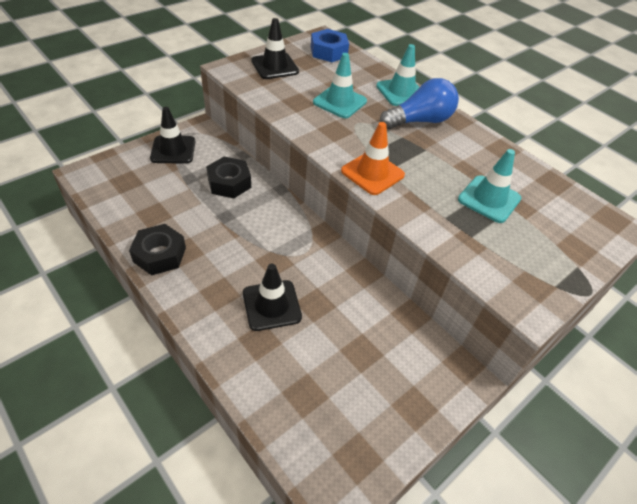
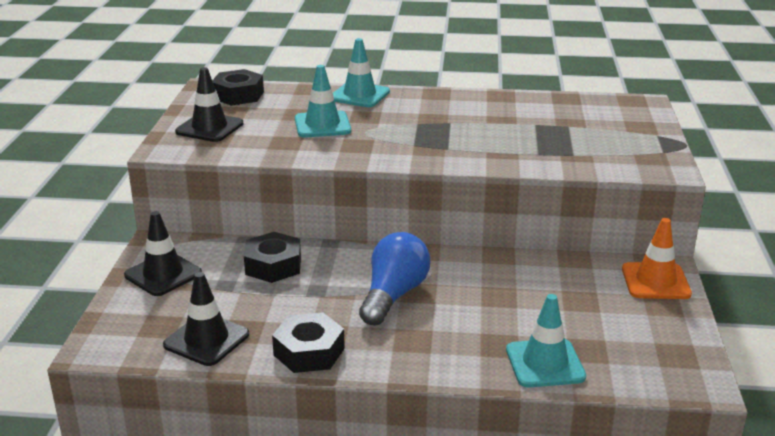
camera: 40 degrees left, 20 degrees down
black traffic cone [243,264,302,331] -> black traffic cone moved to [163,272,249,366]
blue nut [311,29,349,62] -> black nut [212,69,264,106]
orange traffic cone [341,122,405,195] -> orange traffic cone moved to [622,218,692,299]
blue light bulb [380,78,459,129] -> blue light bulb moved to [359,232,430,326]
turquoise traffic cone [458,149,521,223] -> turquoise traffic cone moved to [506,294,586,387]

